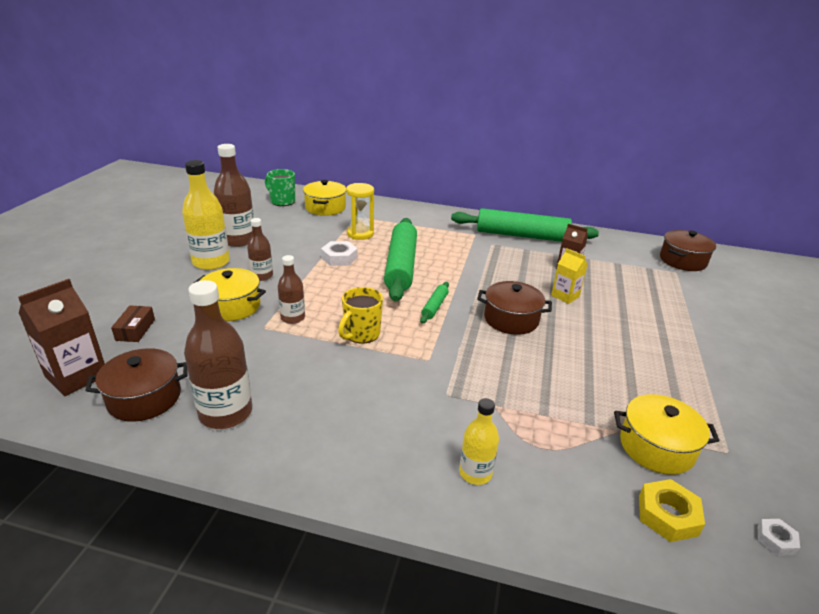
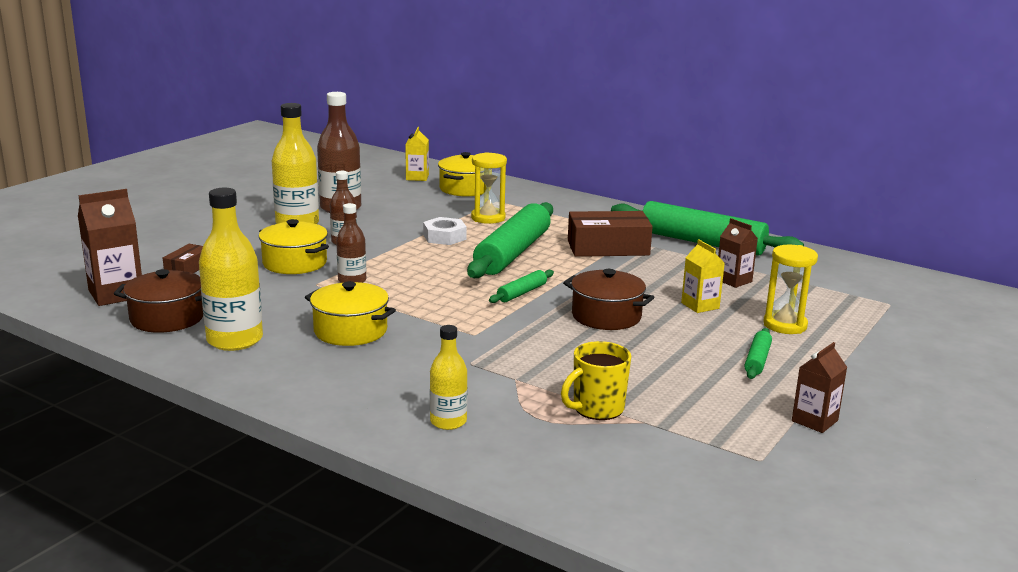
camera: 20 degrees right, 10 degrees down
brown bottle [184,280,252,429] -> yellow bottle [199,188,263,351]
green mug [265,169,295,206] -> yellow carton [405,127,429,181]
yellow mug [338,287,383,343] -> yellow mug moved to [561,341,631,420]
yellow pot [614,394,719,475] -> yellow pot moved to [305,281,396,346]
yellow nut [639,479,705,542] -> none
brown pot [660,230,716,271] -> none
white nut [758,519,800,556] -> none
none -> brown box [568,211,653,257]
none -> green rolling pin [744,328,772,379]
none -> yellow hourglass [763,245,818,334]
none -> brown carton [792,342,847,433]

